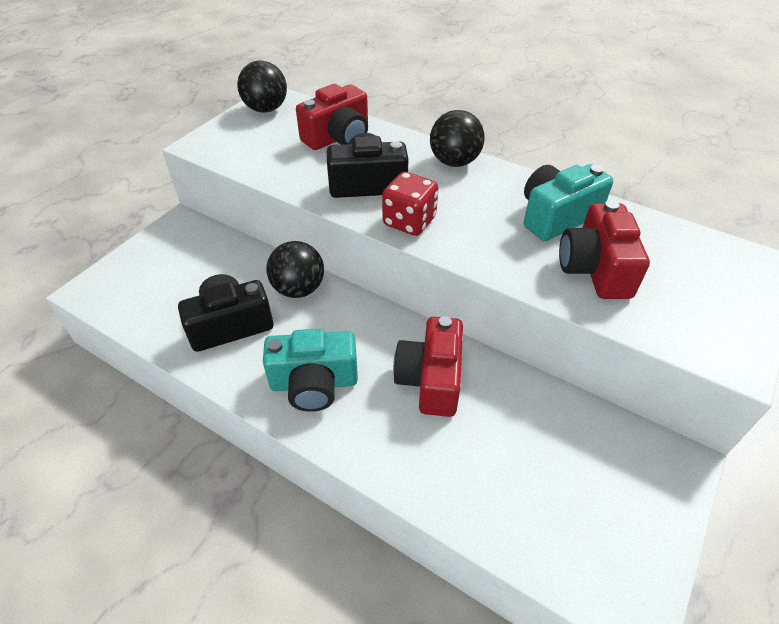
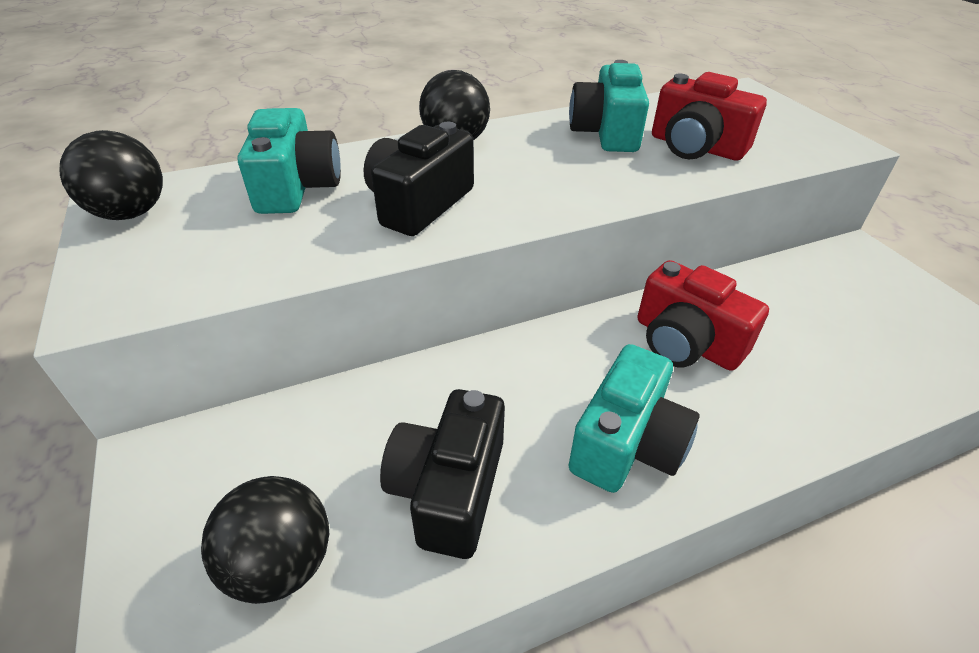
camera: 55 degrees left, 5 degrees down
black ball [266,241,324,298] -> black ball moved to [201,476,329,604]
red camera [296,84,368,150] -> turquoise camera [238,108,341,214]
red dice [382,172,438,236] -> none

